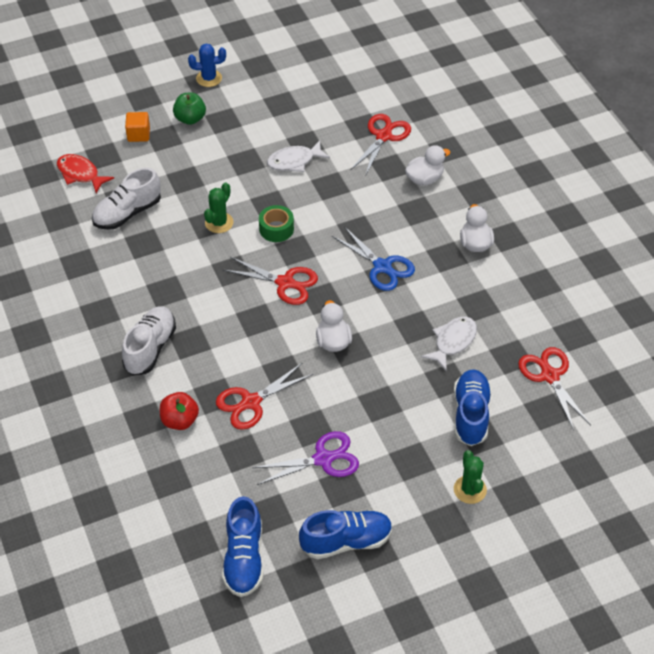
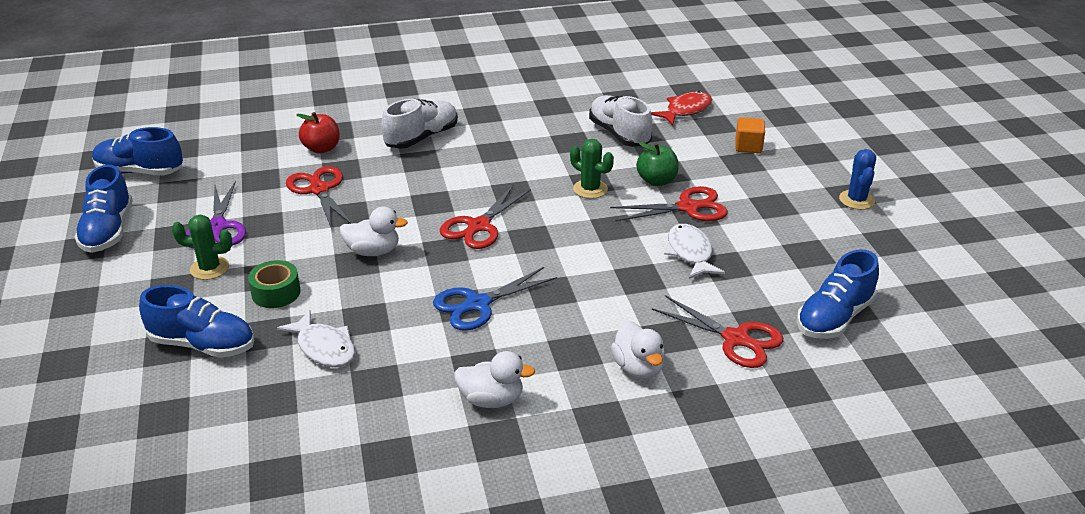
camera: 100 degrees right, 15 degrees down
white shoe [122,306,176,375] -> white shoe turned 75 degrees counterclockwise [381,99,458,149]
green apple [173,92,206,125] -> green apple moved to [636,142,679,186]
green tape [259,205,294,242] -> green tape moved to [248,260,301,308]
green cactus [454,450,487,504] -> green cactus moved to [172,215,232,280]
red scissors [518,347,591,430] -> red scissors moved to [610,186,728,221]
none -> blue shoe [797,250,879,339]

